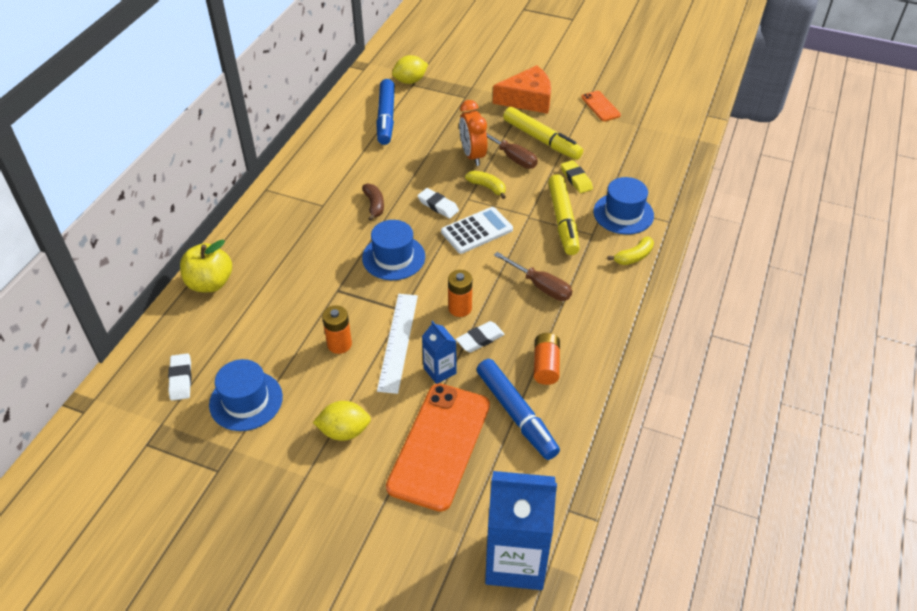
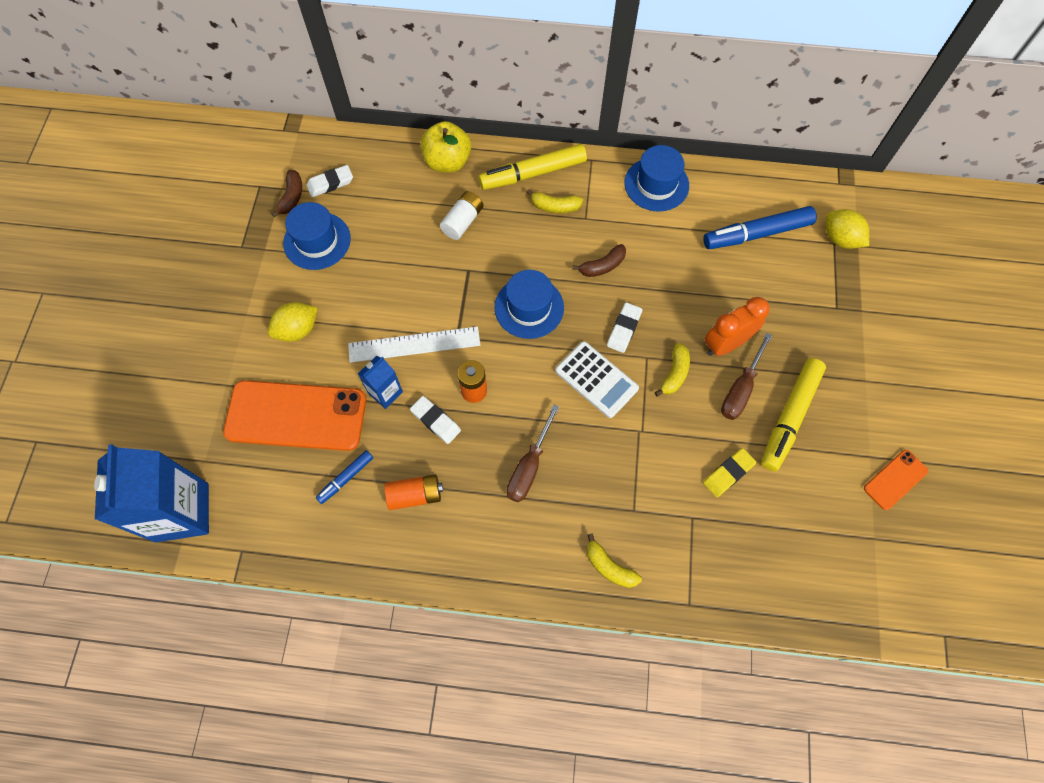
camera: 75 degrees right, 20 degrees up
yellow lemon [313,401,371,441] -> yellow lemon turned 75 degrees clockwise [268,302,318,342]
orange battery [322,305,352,354] -> none
blue marker [477,359,560,460] -> blue marker [316,450,373,504], size x0.52
orange cheese [493,65,551,114] -> none
yellow marker [548,174,580,255] -> yellow marker moved to [479,144,587,190]
blue hat [593,177,654,235] -> blue hat moved to [624,145,689,212]
none -> brown banana [272,170,302,217]
none -> white battery [440,191,483,240]
none -> yellow banana [526,189,583,213]

